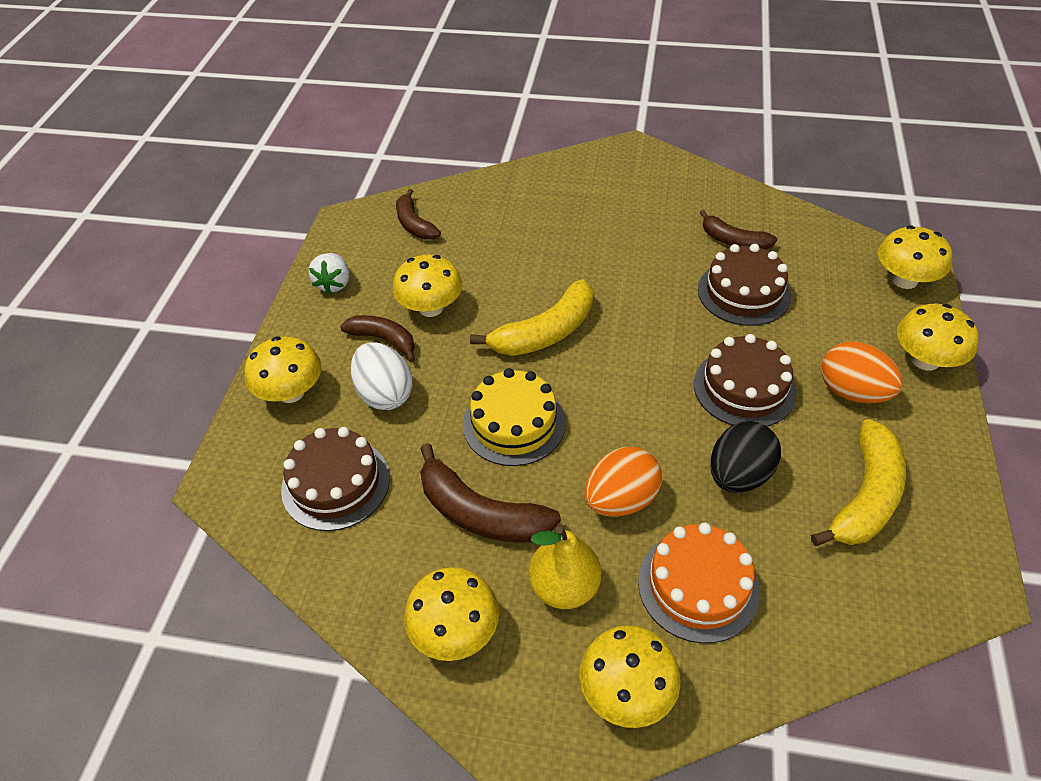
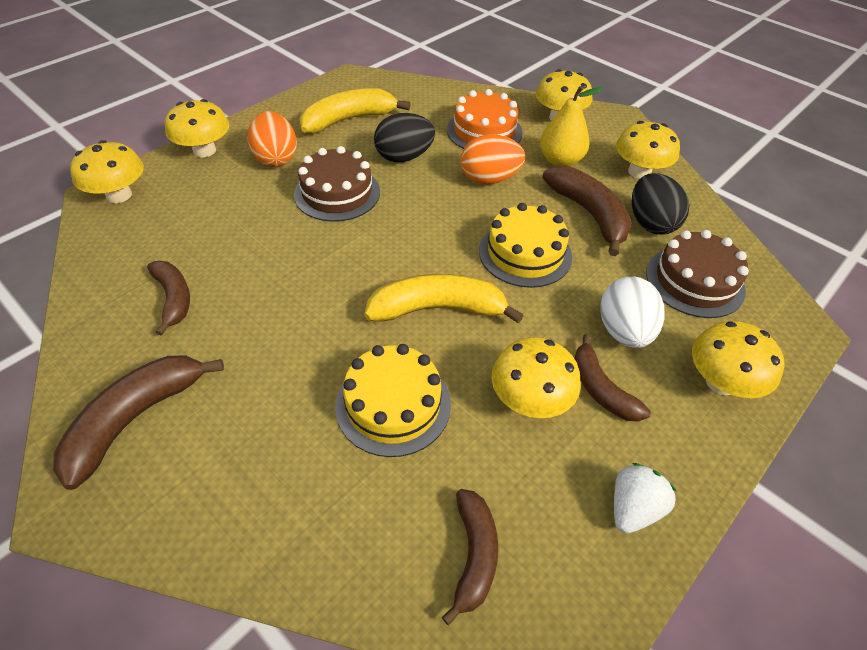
camera: 150 degrees left, 0 degrees up
brown cake [698,244,791,326] -> none
none -> brown banana [53,356,224,490]
none -> yellow cake [335,344,451,457]
none -> black egg [632,173,689,234]

